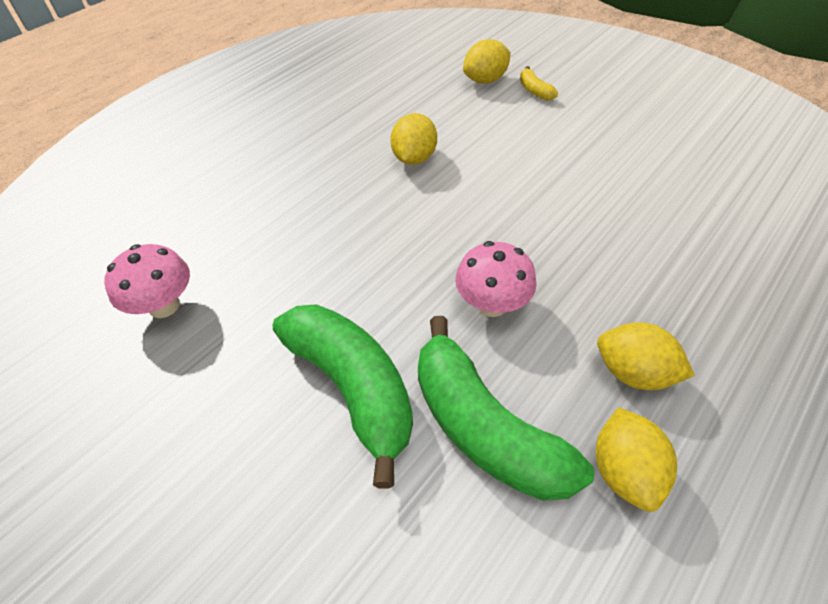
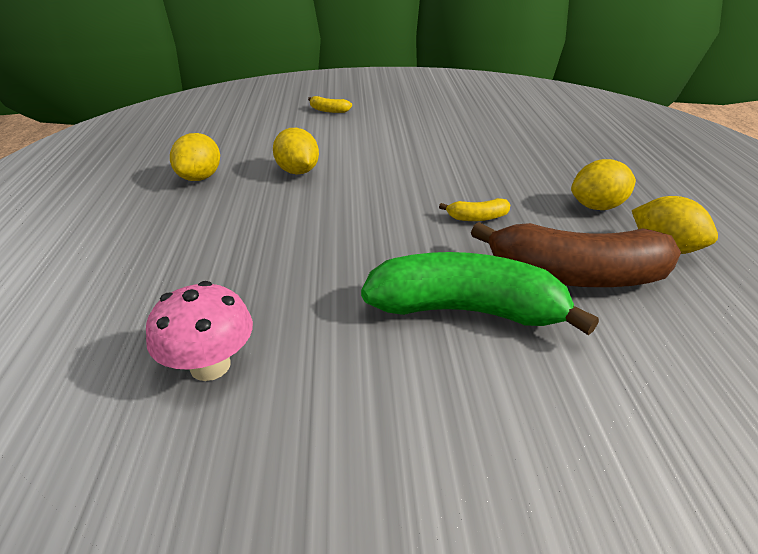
camera: 45 degrees left, 15 degrees down
green banana [418,316,594,501] -> brown banana [471,222,681,287]
pink mushroom [455,241,537,317] -> yellow banana [439,198,510,221]
yellow lemon [463,39,511,83] -> yellow lemon moved to [170,133,220,181]

